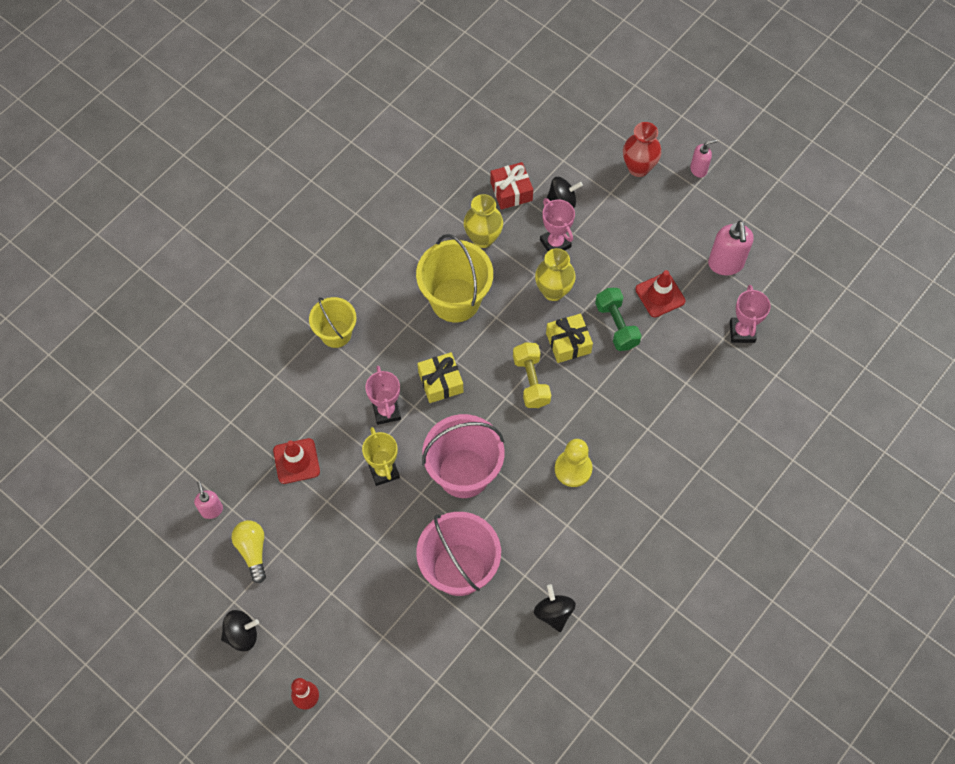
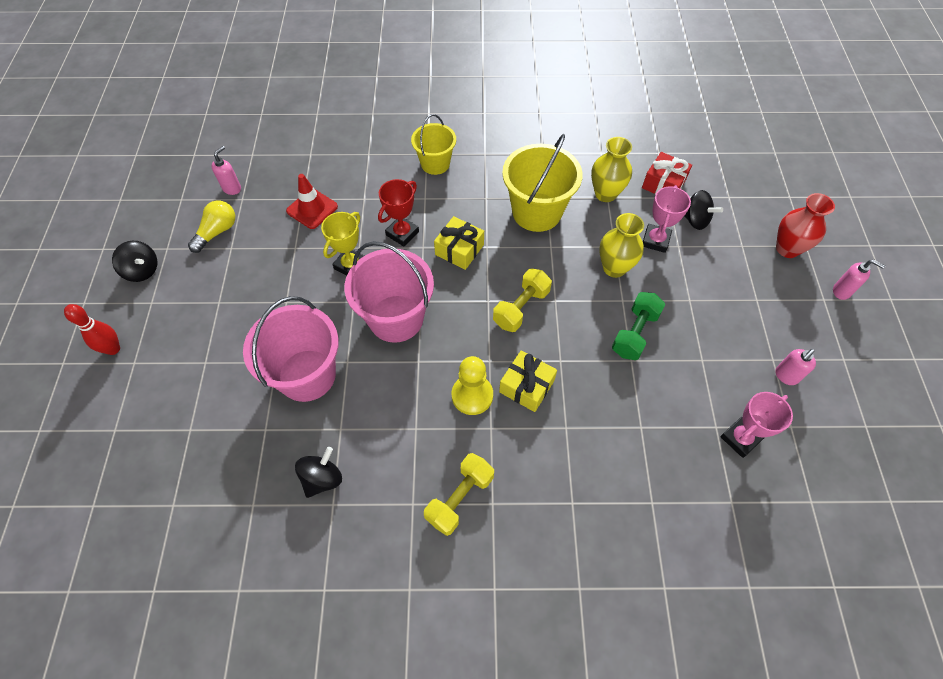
camera: 50 degrees right, 5 degrees down
pink trophy [365,366,401,425] -> red trophy [378,179,419,247]
yellow gift [546,314,593,363] -> yellow gift moved to [499,350,557,412]
red traffic cone [635,270,686,317] -> none
pink soap dispenser [708,221,754,275] -> pink soap dispenser [775,349,816,385], size x0.58
none -> yellow dumbbell [424,453,494,536]

